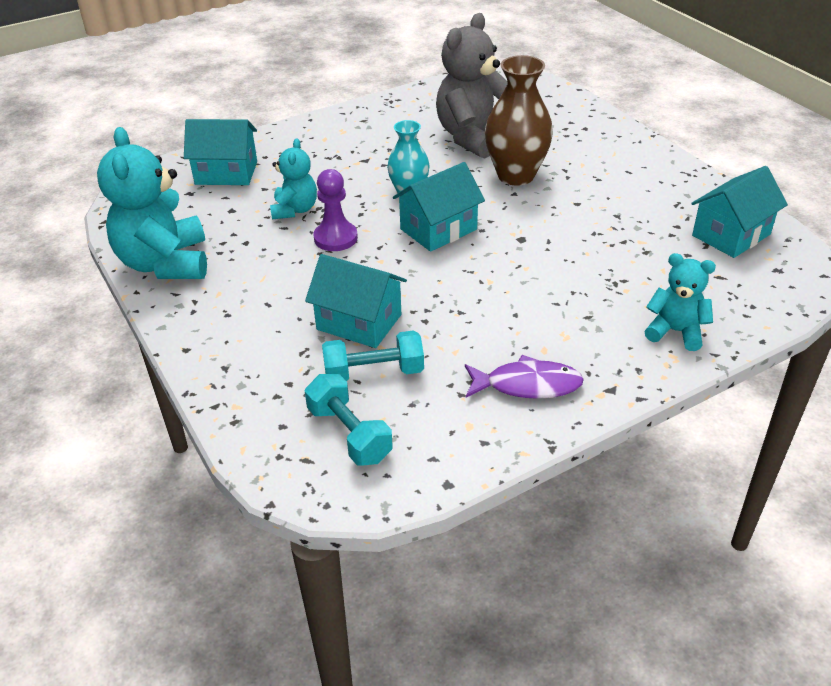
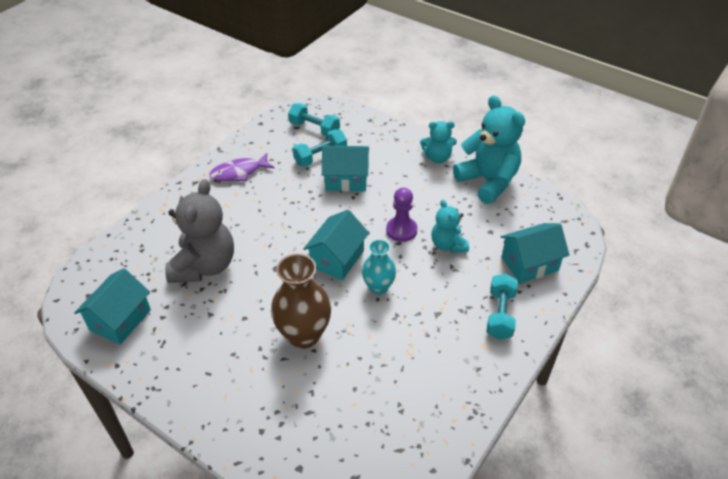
camera: 155 degrees right, 5 degrees up
grey teddy bear [436,13,507,159] -> grey teddy bear moved to [165,179,234,283]
turquoise teddy bear [644,253,716,351] -> turquoise teddy bear moved to [420,121,457,163]
none -> turquoise dumbbell [487,274,518,339]

